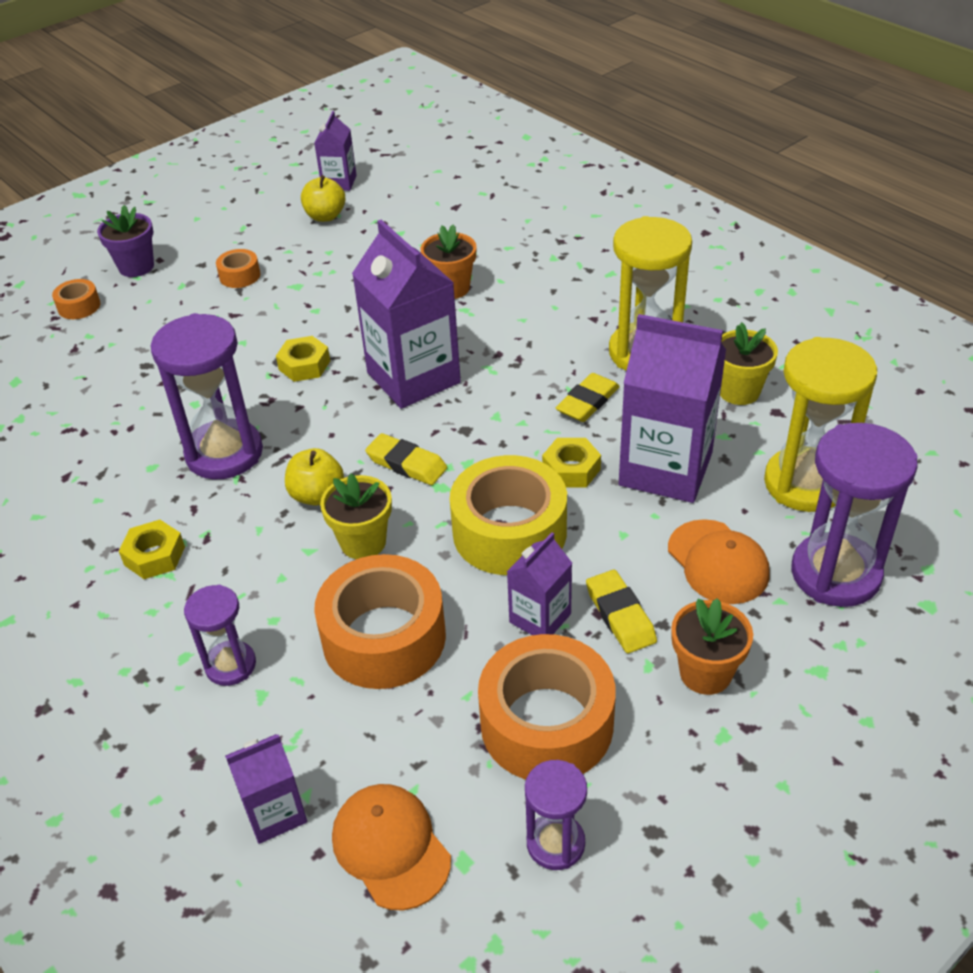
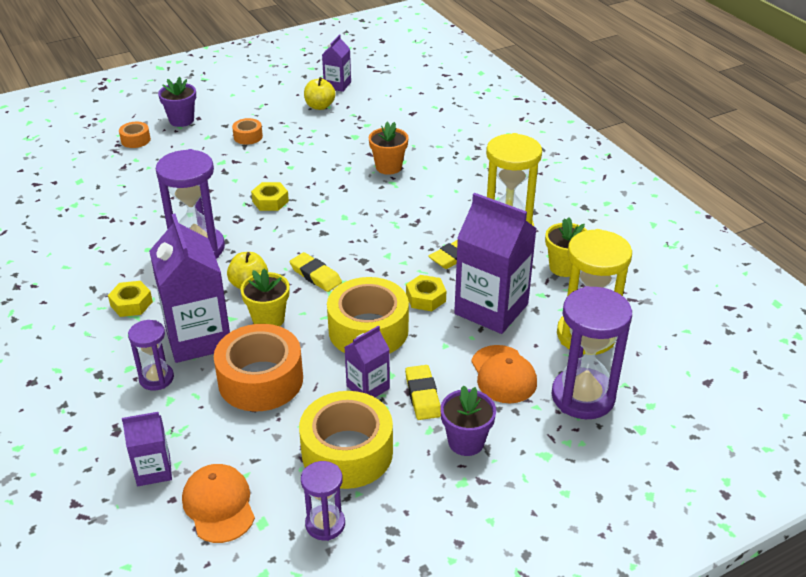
camera: 10 degrees right, 5 degrees down
purple carton [352,220,461,409] -> purple carton moved to [149,214,230,363]
orange tape [478,634,616,780] -> yellow tape [299,391,393,489]
orange flower pot [671,598,753,695] -> purple flower pot [440,385,496,456]

